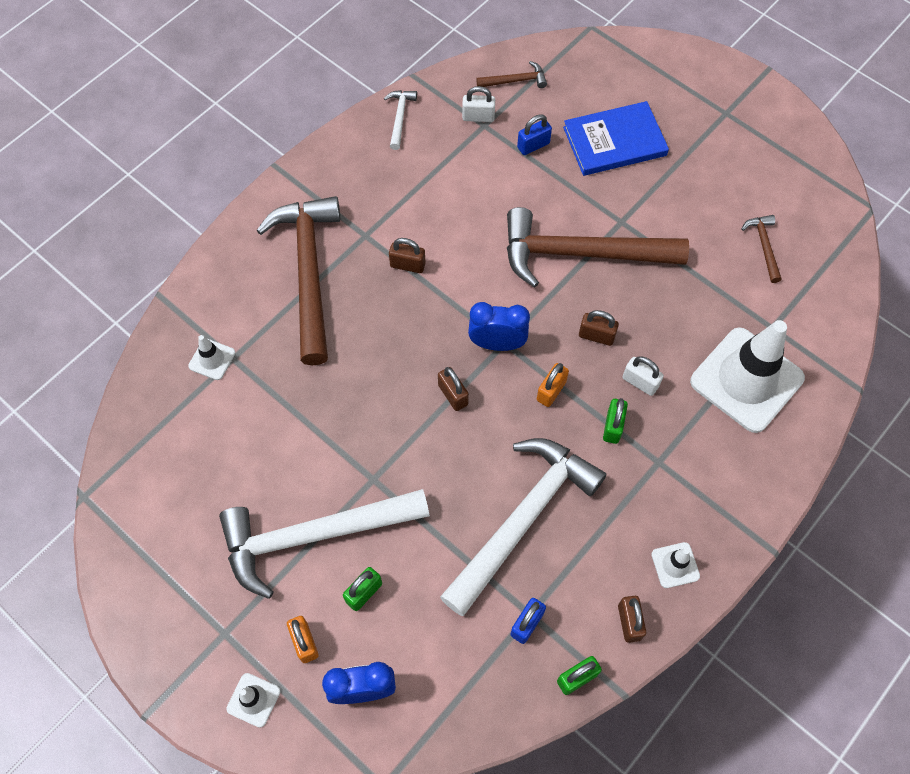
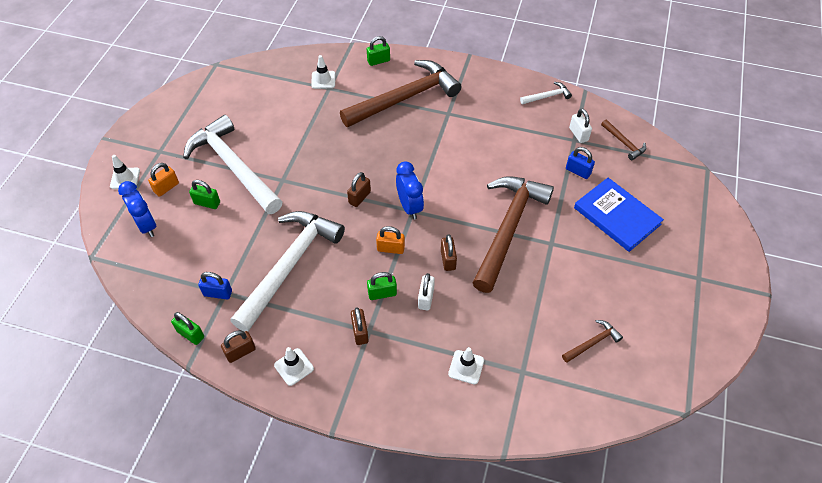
camera: 65 degrees right, 10 degrees down
brown padlock [389,238,426,273] -> brown padlock moved to [351,307,369,345]
white hammer [440,438,606,616] -> white hammer turned 75 degrees counterclockwise [230,211,345,332]
brown hammer [507,207,689,287] -> brown hammer turned 45 degrees clockwise [473,176,554,293]
white traffic cone [690,320,805,433] -> white traffic cone [448,347,484,384], size x0.43
none -> green padlock [367,36,390,66]

